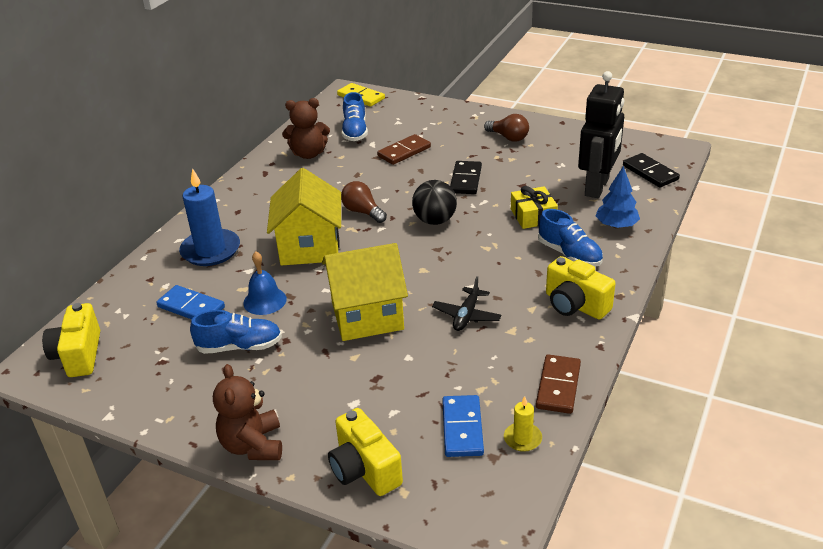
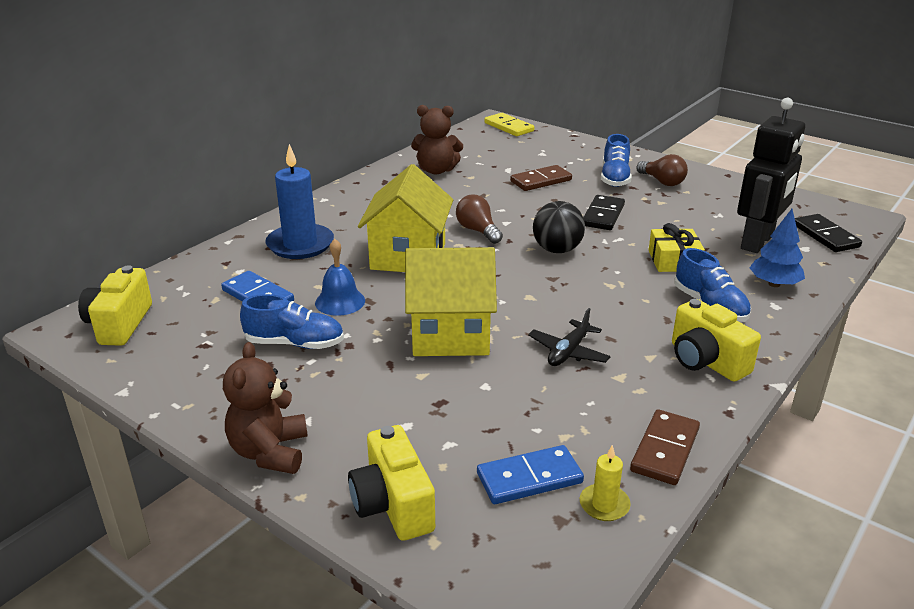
camera: 10 degrees right, 5 degrees down
blue shoe [342,92,368,141] -> blue shoe moved to [601,134,632,187]
blue domino [442,395,484,457] -> blue domino turned 60 degrees clockwise [477,445,584,504]

